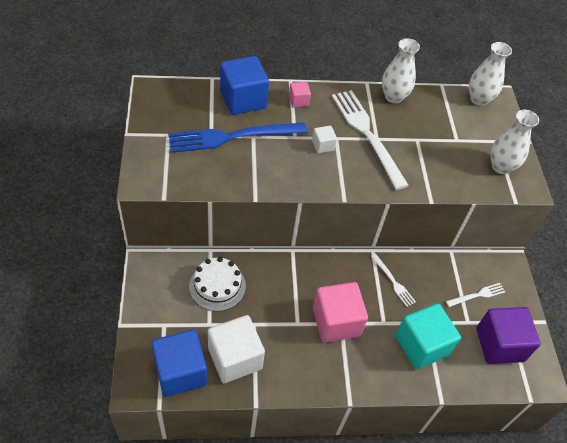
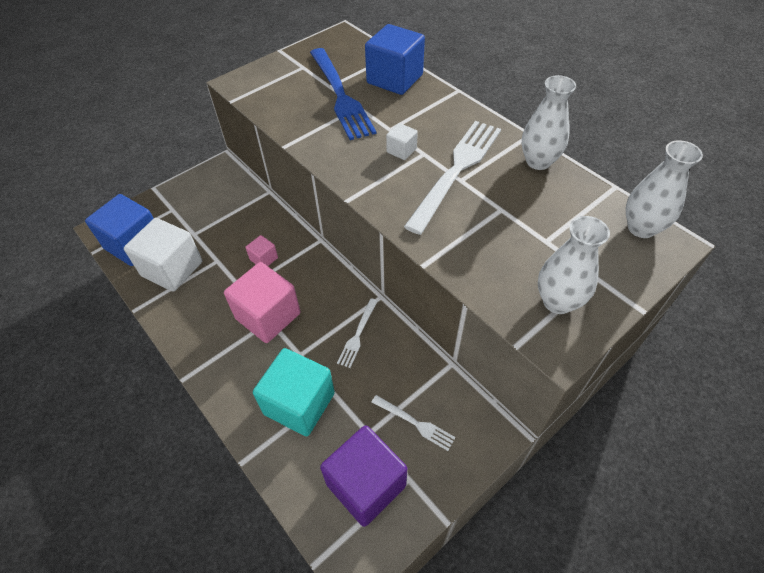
camera: 60 degrees right, 0 degrees up
blue fork [168,123,307,153] -> blue fork turned 150 degrees counterclockwise [310,48,376,140]
white cake [189,257,246,311] -> none
pink cube [289,82,311,107] -> pink cube moved to [245,235,278,266]

